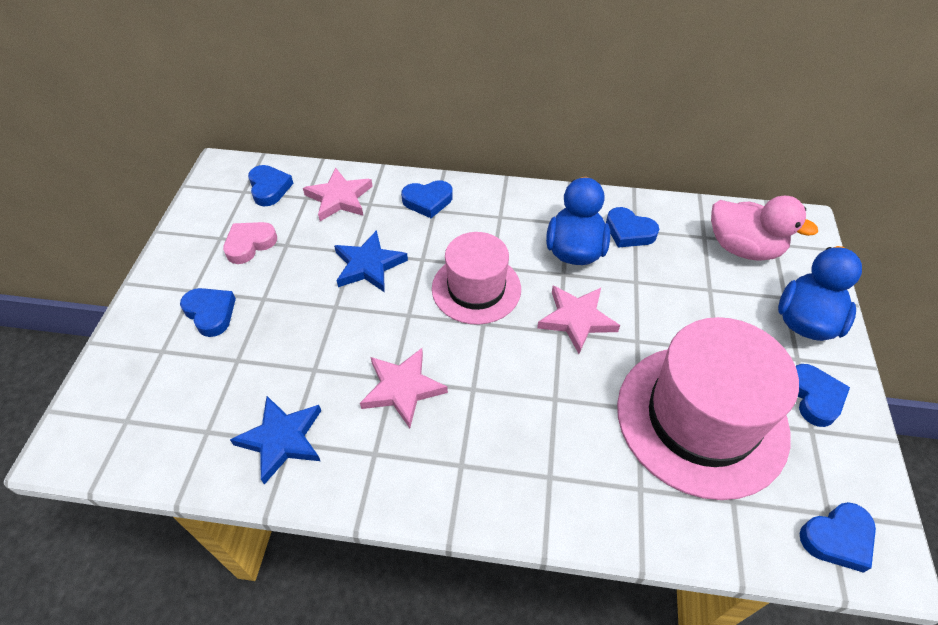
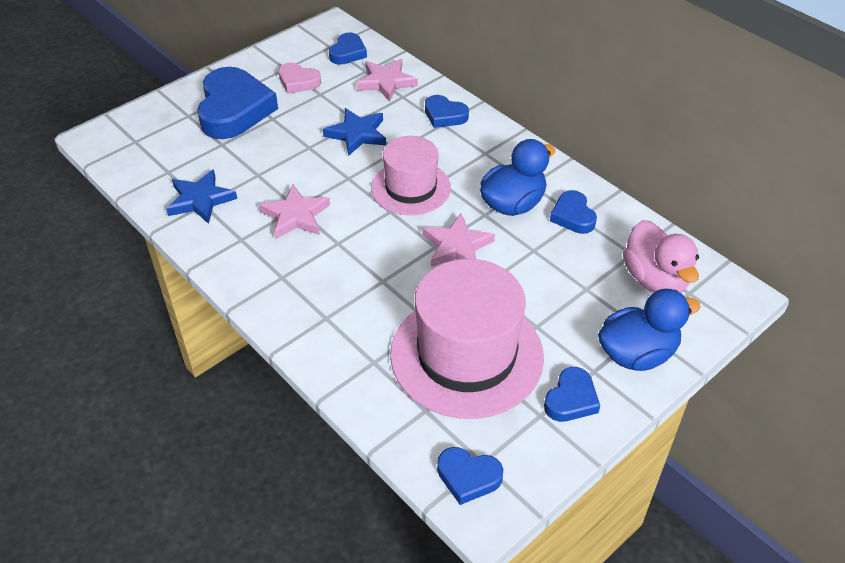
camera: 40 degrees right, 5 degrees down
blue heart [180,288,236,337] -> blue heart [197,67,278,139], size x1.97
pink heart [223,222,277,264] -> pink heart turned 150 degrees counterclockwise [278,62,321,94]

